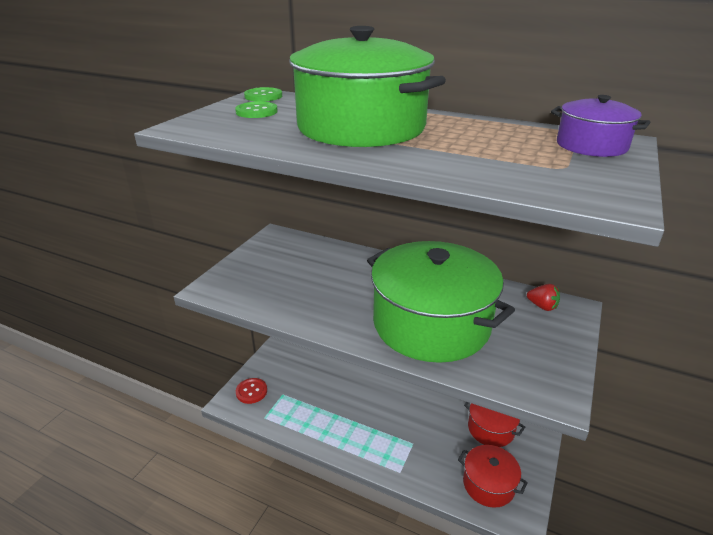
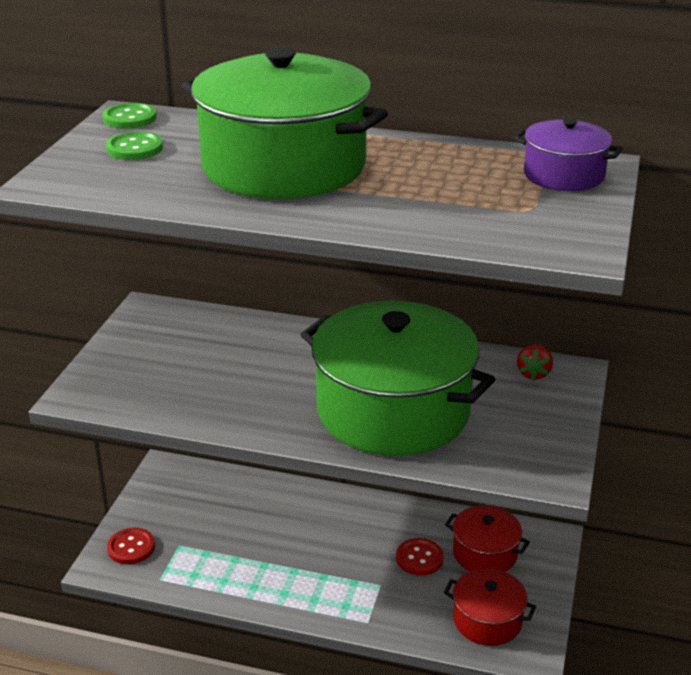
camera: 10 degrees left, 0 degrees up
red strawberry [527,284,560,311] -> red strawberry turned 75 degrees clockwise [517,345,553,380]
none -> red button [396,538,444,576]

